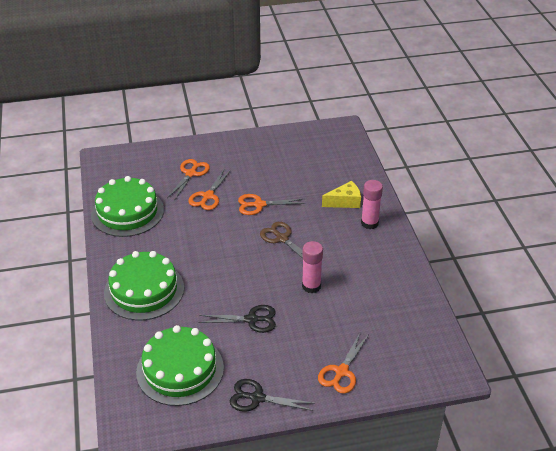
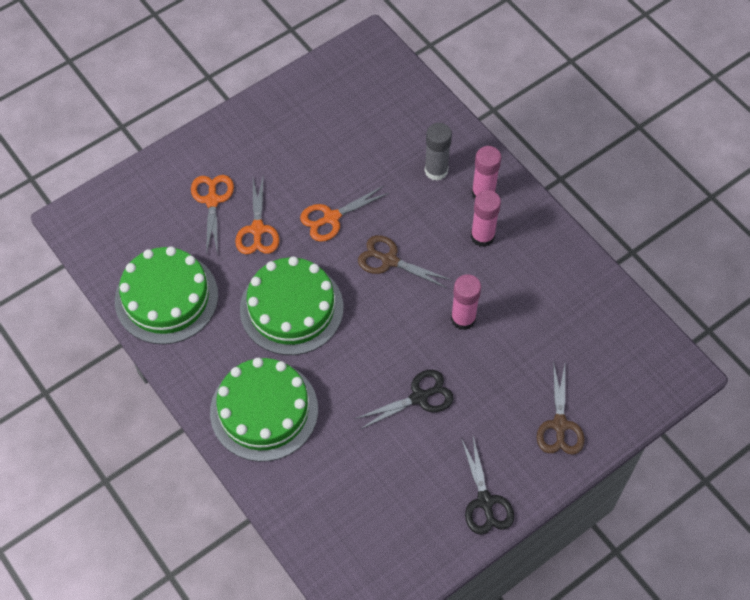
camera: 25 degrees left, 20 degrees up
green cake [136,325,224,406] -> green cake moved to [240,256,343,355]
black scissors [230,379,315,412] -> black scissors turned 90 degrees counterclockwise [461,437,514,535]
orange scissors [318,333,368,394] -> brown scissors [537,361,585,455]
yellow cheese [322,181,361,208] -> grey glue stick [425,123,452,181]
none -> pink glue stick [471,190,501,247]

